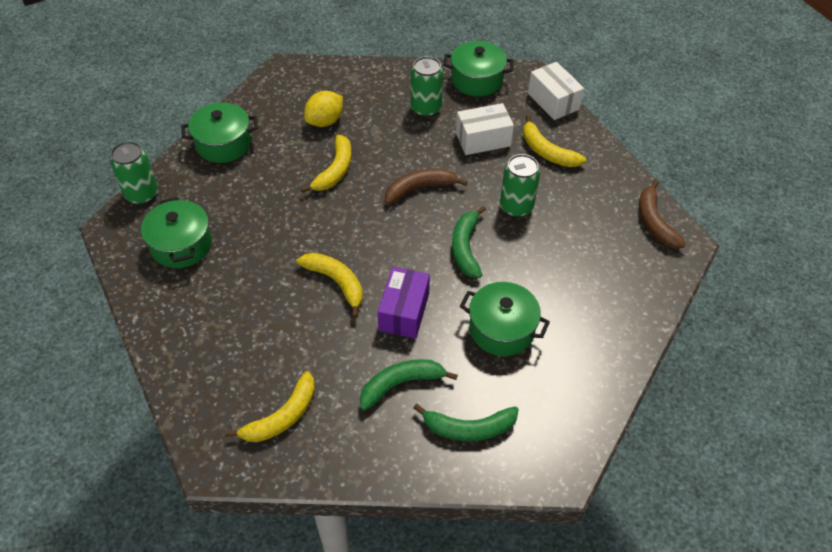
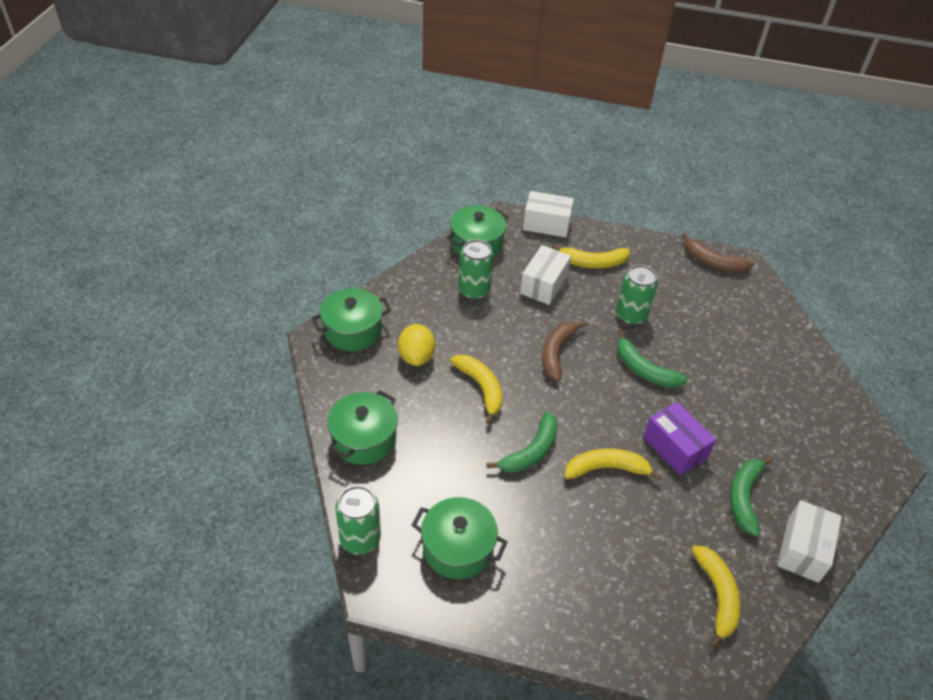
camera: 50 degrees left, 5 degrees down
green banana [414,404,519,441] -> green banana moved to [486,411,558,473]
green pot [460,282,550,356] -> green pot moved to [311,288,391,351]
none -> white box [777,500,842,583]

